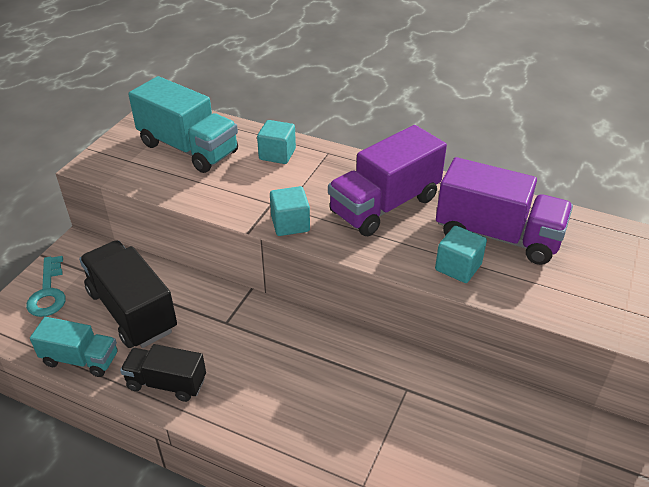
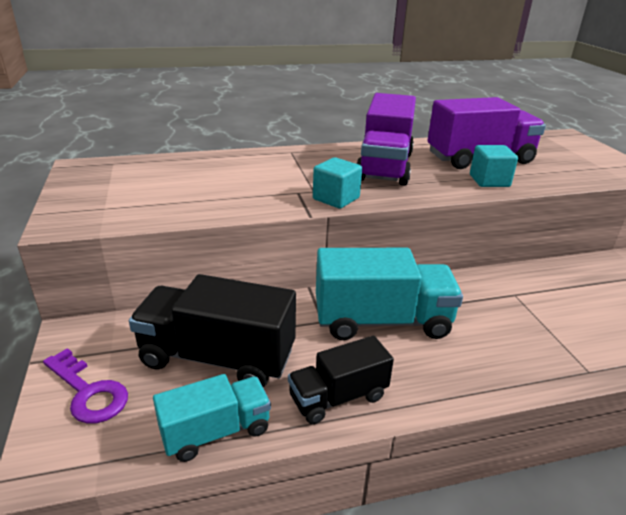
camera: 40 degrees left, 10 degrees down
turquoise key [26,256,66,317] -> purple key [43,348,128,424]
turquoise truck [128,76,238,173] -> turquoise truck moved to [316,248,463,340]
turquoise cube [257,120,296,164] -> none

